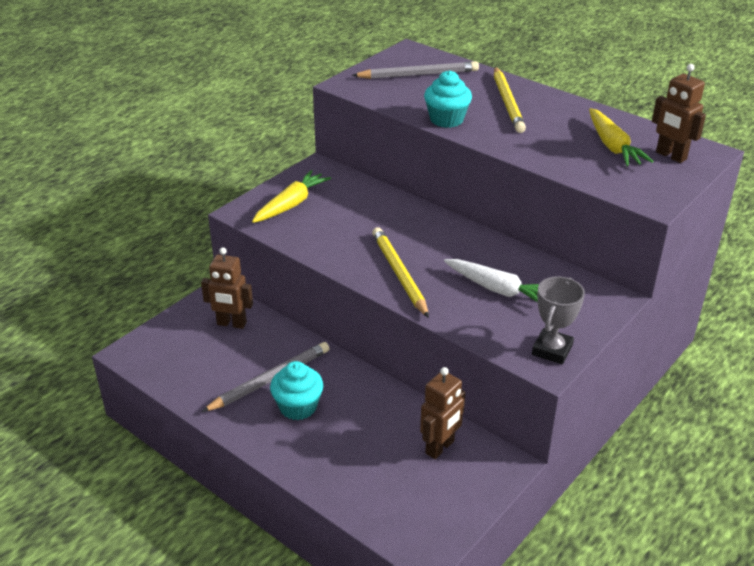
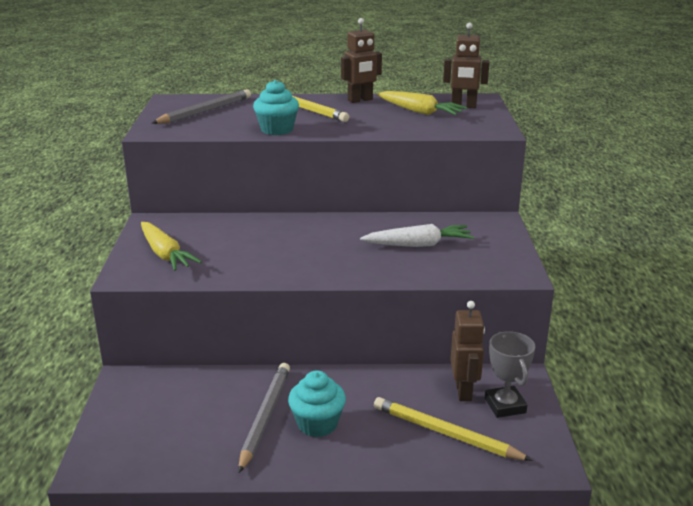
camera: 40 degrees left, 10 degrees down
brown robot [201,247,253,329] -> brown robot moved to [341,18,382,103]
yellow carrot [252,170,331,223] -> yellow carrot turned 150 degrees clockwise [141,222,202,271]
yellow pencil [372,227,429,318] -> yellow pencil moved to [374,397,533,461]
grey trophy [532,276,585,364] -> grey trophy moved to [485,331,535,418]

